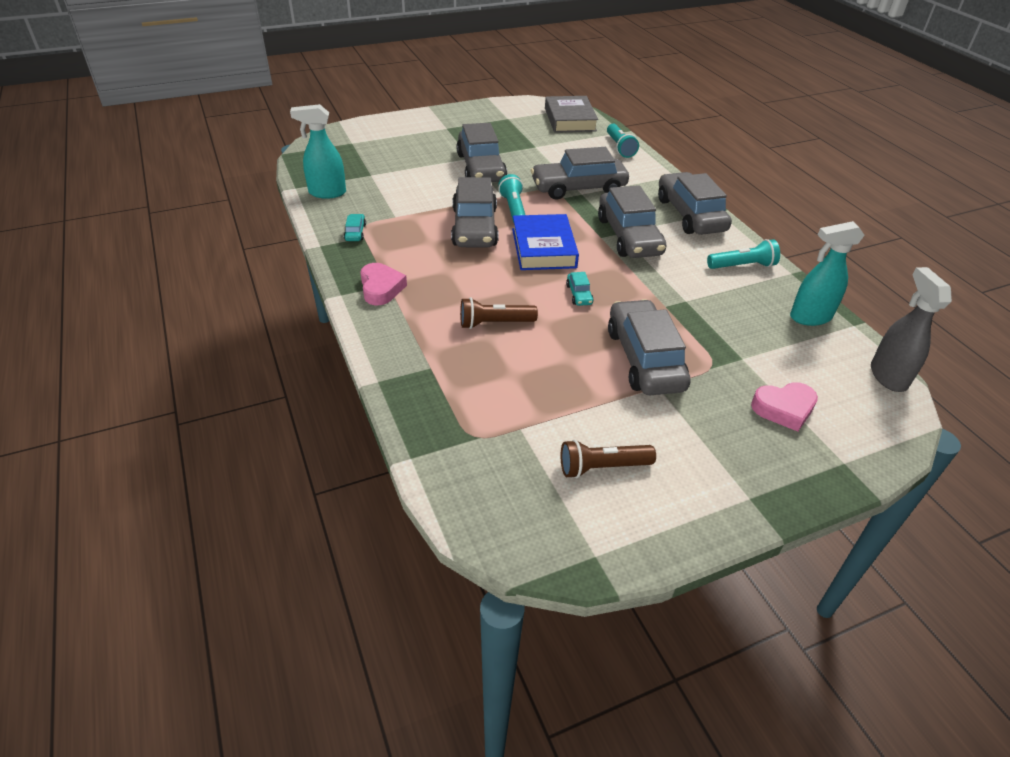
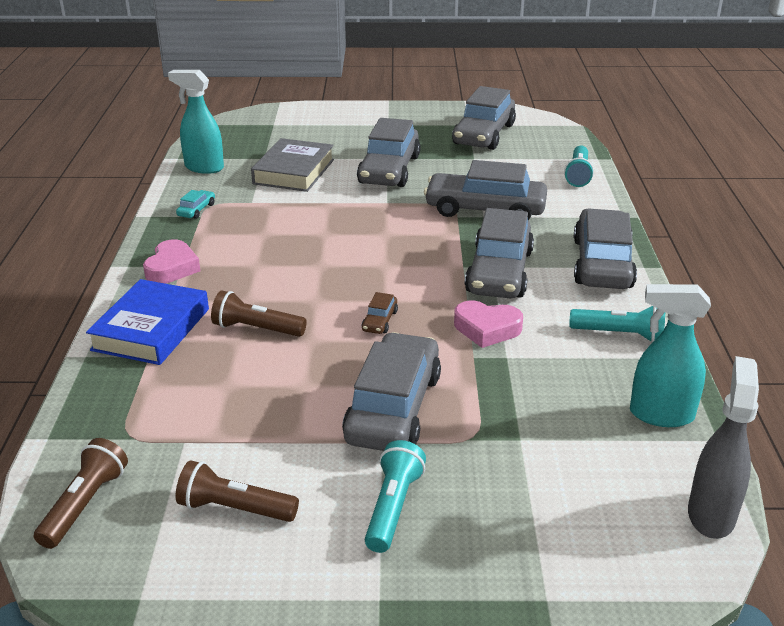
camera: 25 degrees right, 10 degrees down
grey car [451,177,499,247] -> grey car moved to [452,86,516,150]
turquoise flashlight [498,174,525,223] -> turquoise flashlight moved to [365,440,426,553]
blue book [512,214,579,270] -> blue book moved to [86,279,209,365]
grey book [545,96,598,133] -> grey book moved to [251,138,334,192]
turquoise car [566,272,594,306] -> brown car [362,292,398,334]
pink heart [751,382,818,432] -> pink heart moved to [454,301,523,348]
none -> brown flashlight [34,438,128,549]

